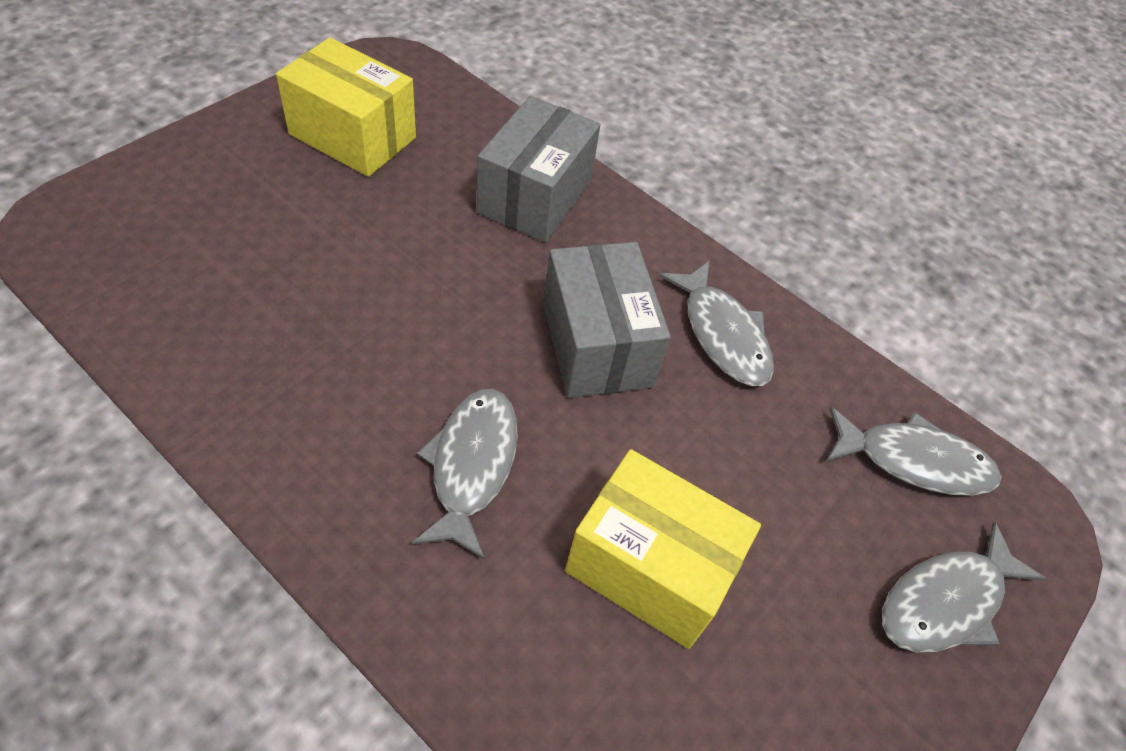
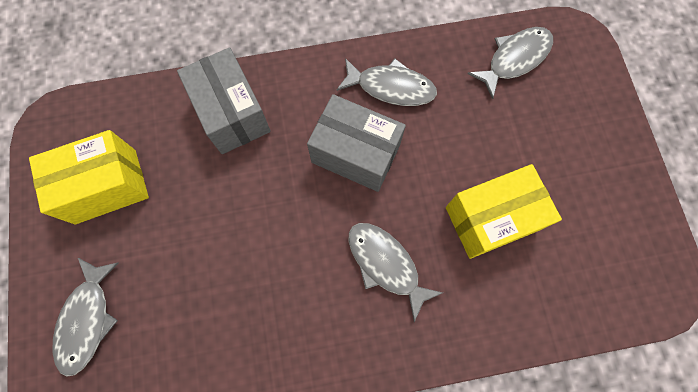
camera: 45 degrees left, 20 degrees up
grey fish [882,522,1046,652] -> grey fish moved to [52,258,118,377]

